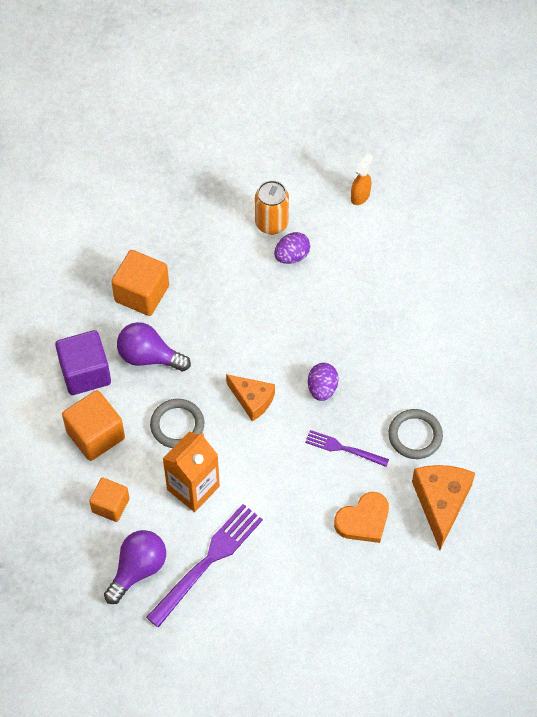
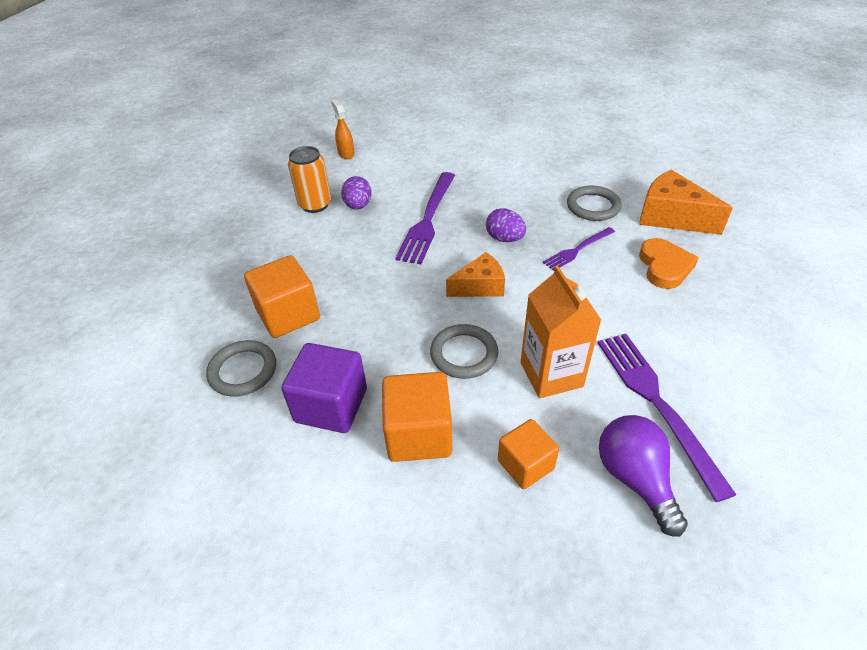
camera: 55 degrees left, 15 degrees down
purple light bulb [117,322,191,372] -> none
none -> grey ring [206,340,276,397]
none -> purple fork [395,172,455,264]

